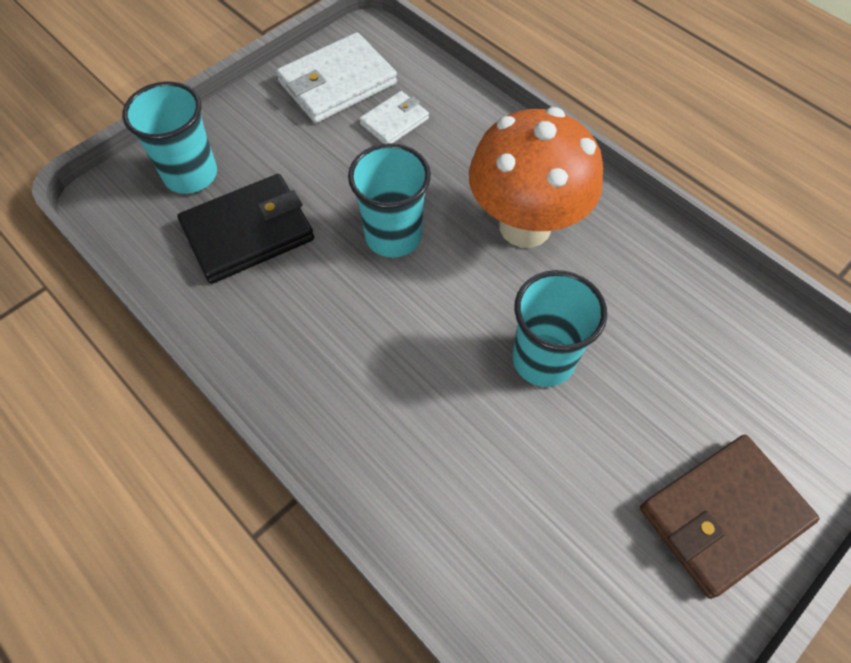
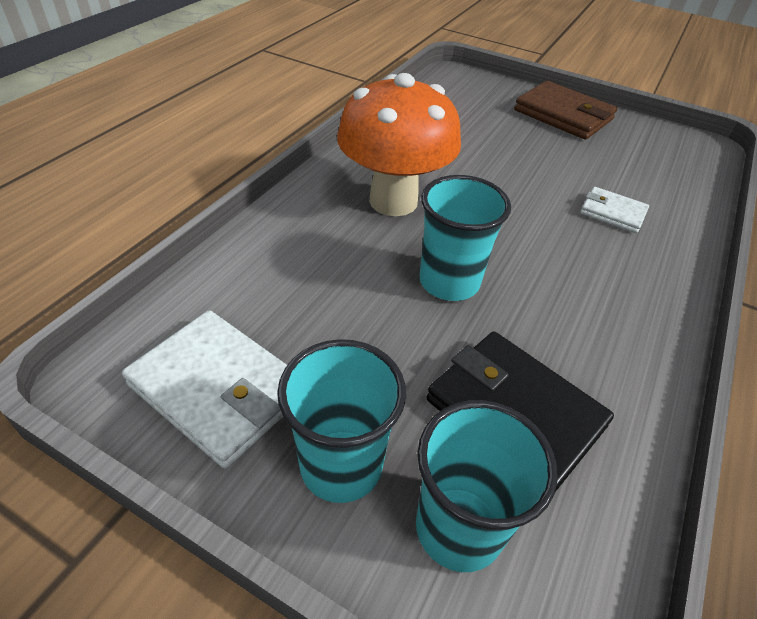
camera: 110 degrees left, 15 degrees down
white wallet [359,91,429,144] -> white wallet moved to [580,187,649,233]
turquoise cup [513,270,607,387] -> turquoise cup moved to [277,339,406,503]

